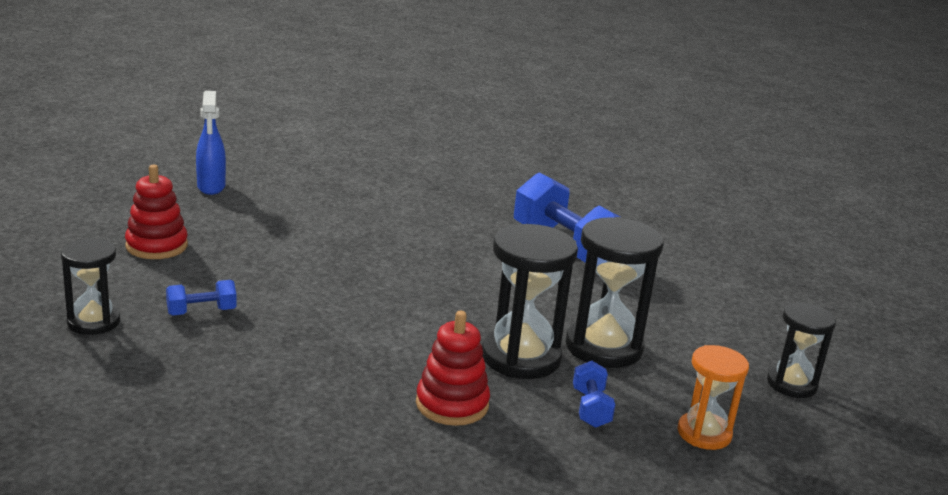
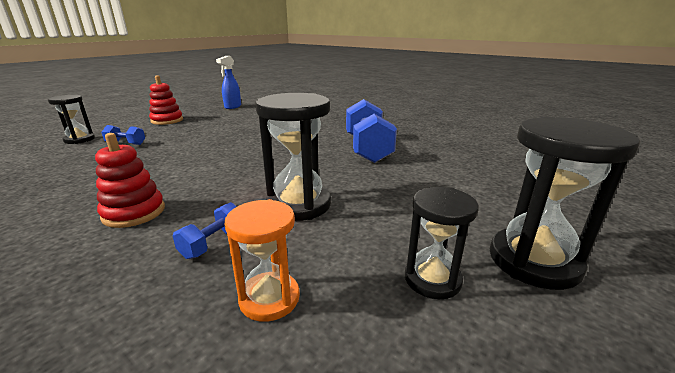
camera: 35 degrees right, 0 degrees up
black hourglass [482,224,578,379] -> black hourglass moved to [490,117,640,290]

